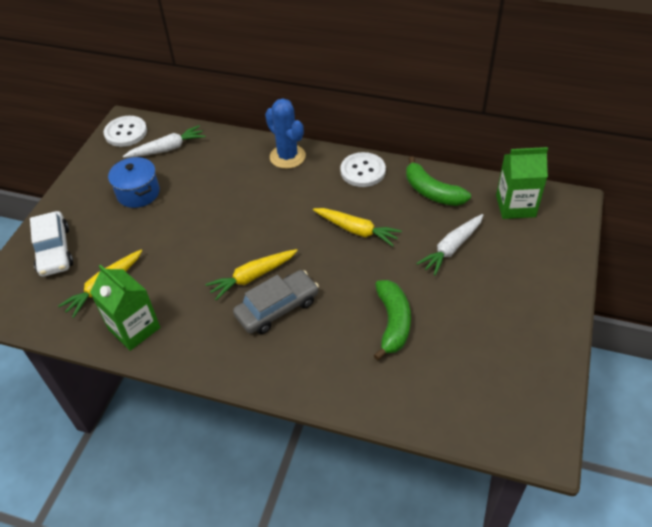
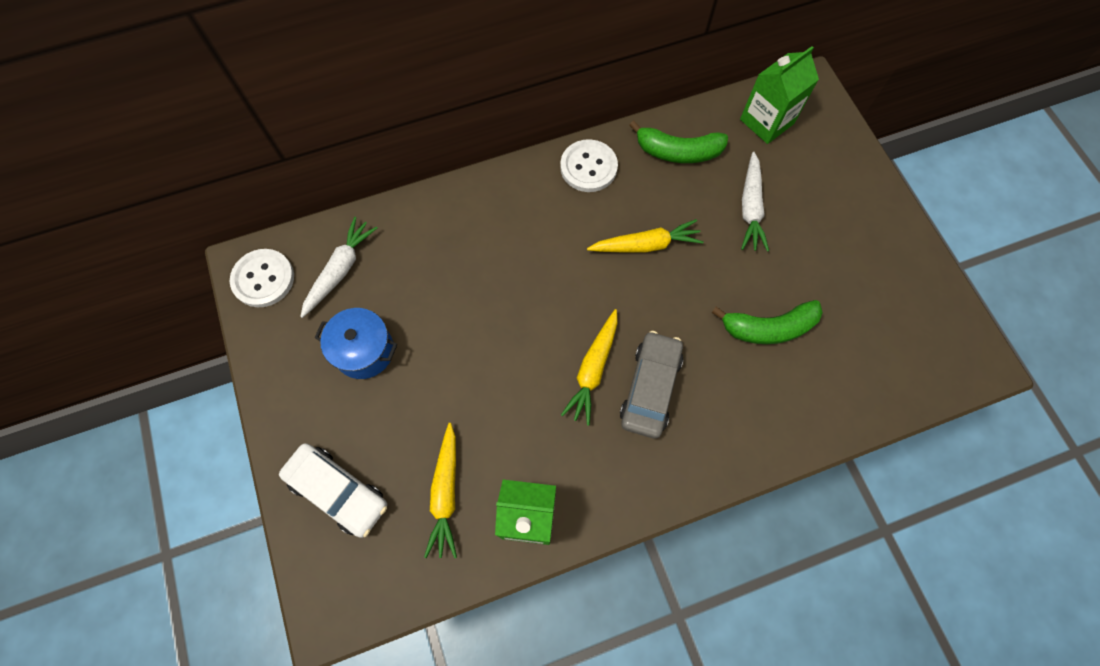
camera: 40 degrees left, 20 degrees up
blue cactus [265,98,306,169] -> none
green banana [373,280,411,360] -> green banana turned 120 degrees clockwise [712,300,823,344]

